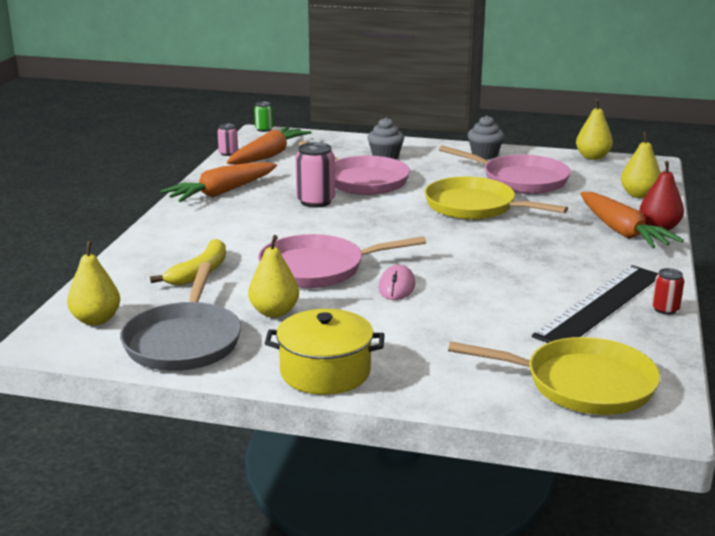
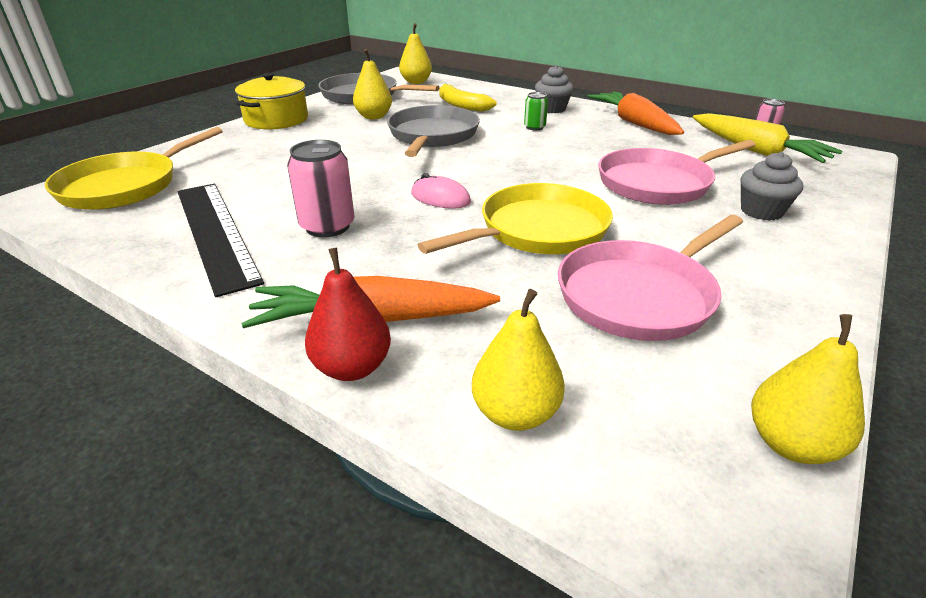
camera: 110 degrees right, 10 degrees up
orange carrot [227,127,312,165] -> yellow carrot [693,113,842,163]
green can [254,102,273,132] -> green can moved to [524,92,548,130]
pink pan [258,234,426,288] -> grey pan [387,105,480,157]
pink can [295,142,335,208] -> pink can moved to [287,140,354,237]
pink mouse [378,265,415,300] -> pink mouse moved to [411,173,471,209]
grey cupcake [468,115,504,159] -> grey cupcake moved to [535,65,574,113]
red can [652,268,684,315] -> none

